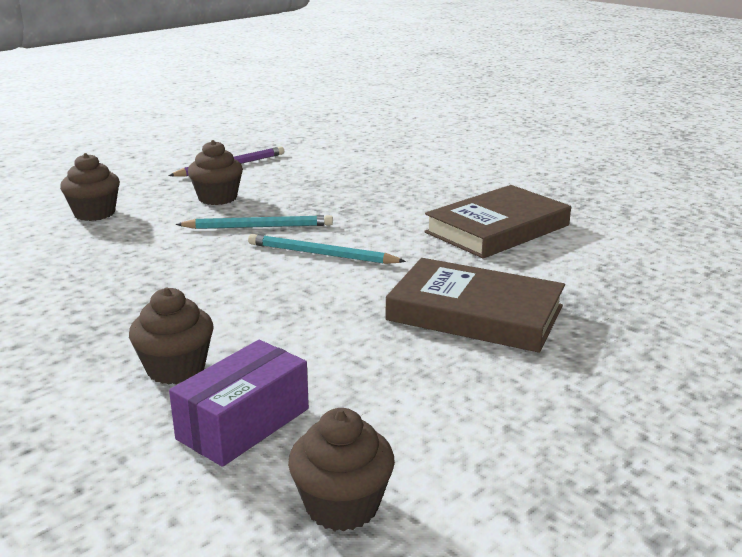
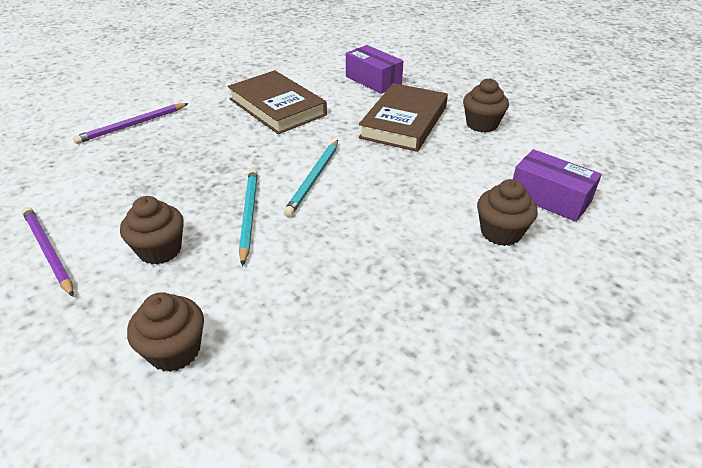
camera: 90 degrees left, 15 degrees up
brown cupcake [288,408,395,531] -> brown cupcake moved to [463,78,509,133]
none -> purple pencil [73,103,189,144]
none -> purple box [346,45,403,94]

